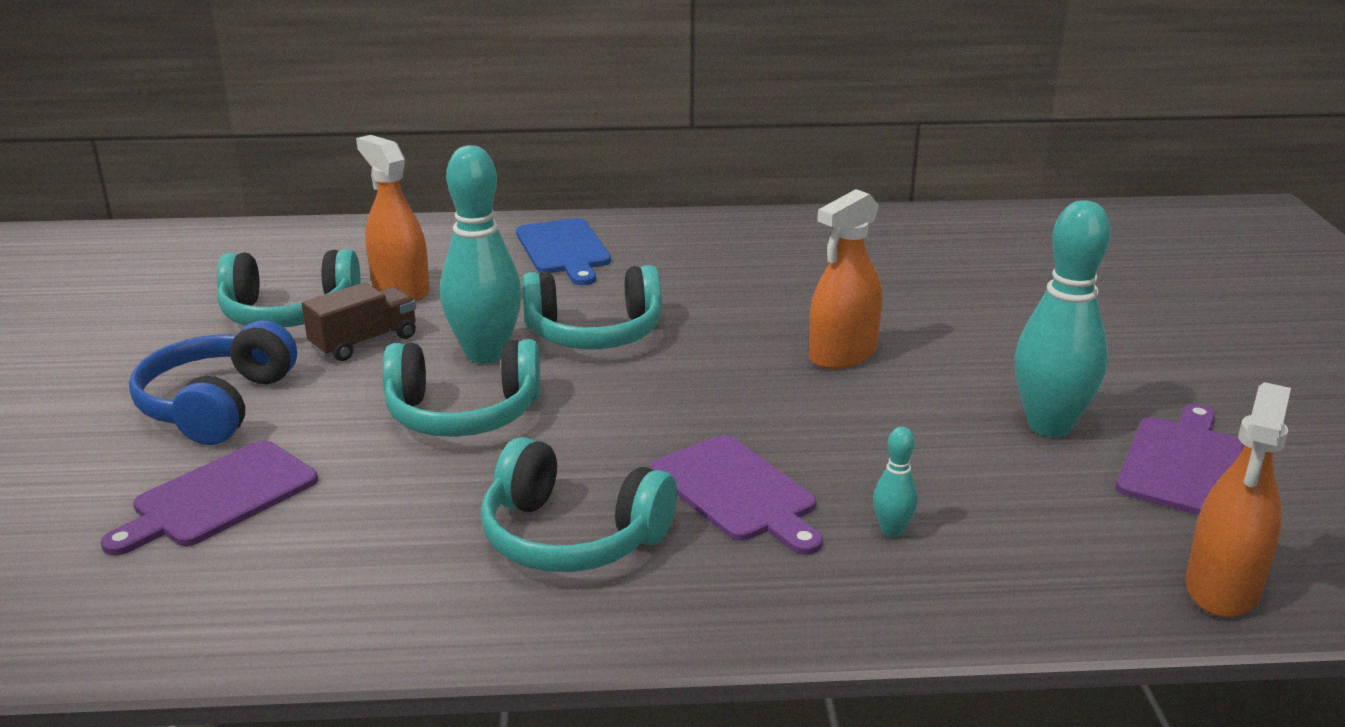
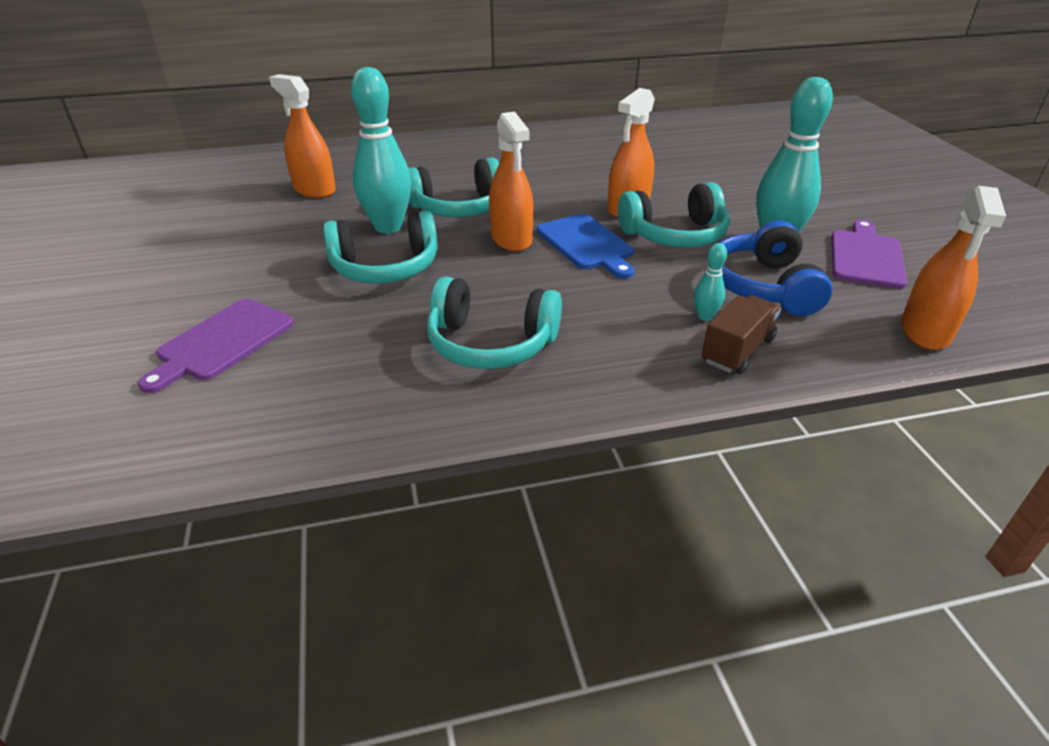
camera: 10 degrees left, 10 degrees up
blue headphones [129,320,297,445] -> blue headphones moved to [720,220,832,316]
turquoise headphones [217,249,361,327] -> turquoise headphones moved to [618,182,730,248]
brown truck [302,282,416,361] -> brown truck moved to [702,295,781,374]
blue cutting board [516,218,611,285] -> blue cutting board moved to [537,214,634,279]
purple cutting board [651,435,823,555] -> none
none -> orange spray bottle [489,112,534,252]

